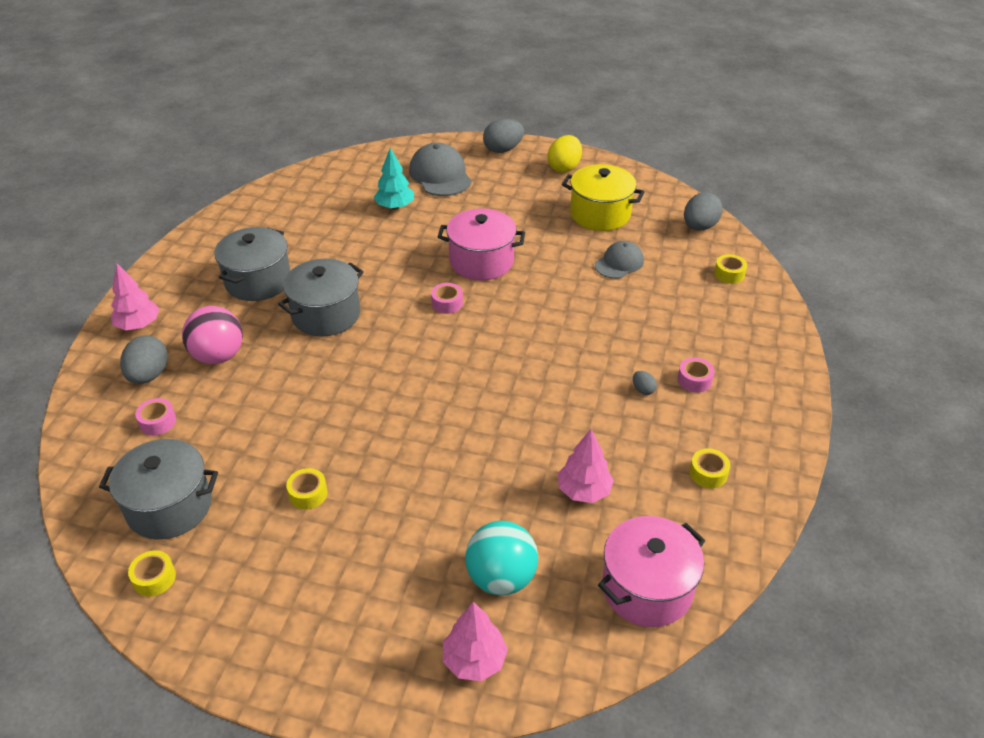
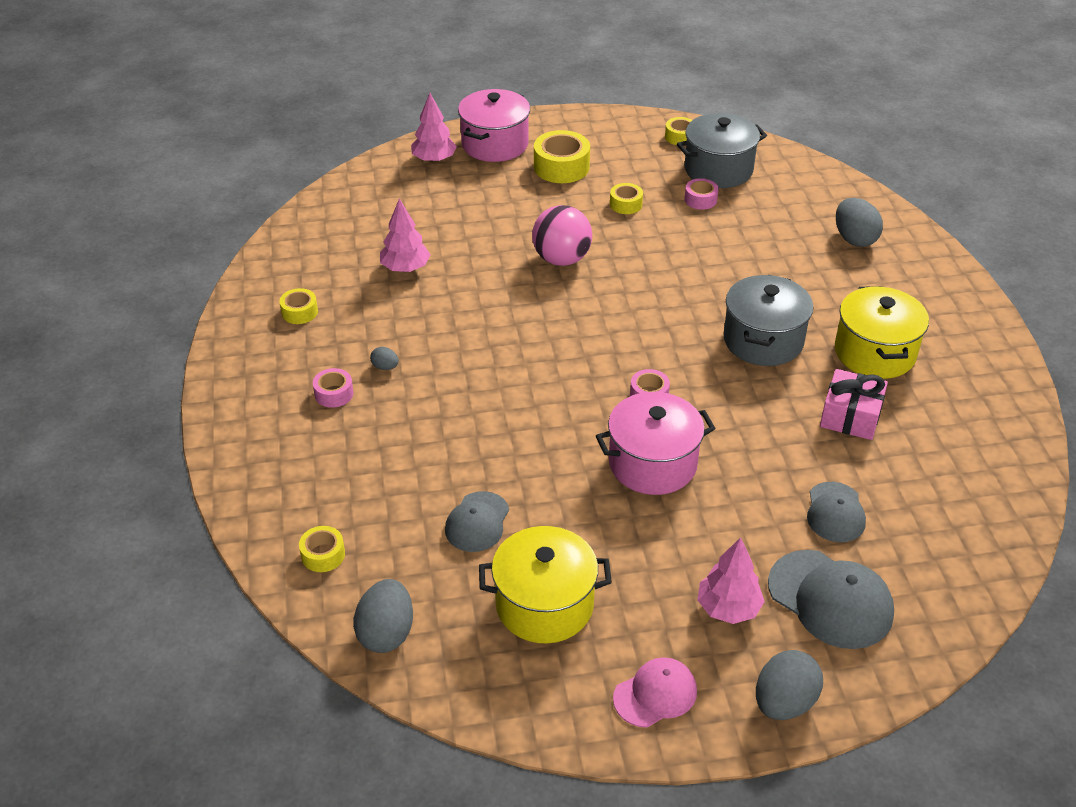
camera: 155 degrees right, 0 degrees up
pink tree [111,264,159,331] -> pink tree moved to [697,537,765,624]
pink tape [135,398,176,435] -> pink tape moved to [685,178,719,210]
pink ball [182,306,243,364] -> pink ball moved to [532,205,592,266]
grey pot [214,227,290,301] -> yellow pot [835,286,929,379]
turquoise tree [374,148,414,210] -> grey cap [807,482,866,542]
turquoise ball [465,521,538,595] -> none
yellow egg [547,135,582,173] -> pink cap [613,657,697,728]
pink pot [598,516,705,627] -> pink pot moved to [458,89,530,162]
none -> yellow tape [534,130,590,183]
none -> pink gift [820,369,888,440]

